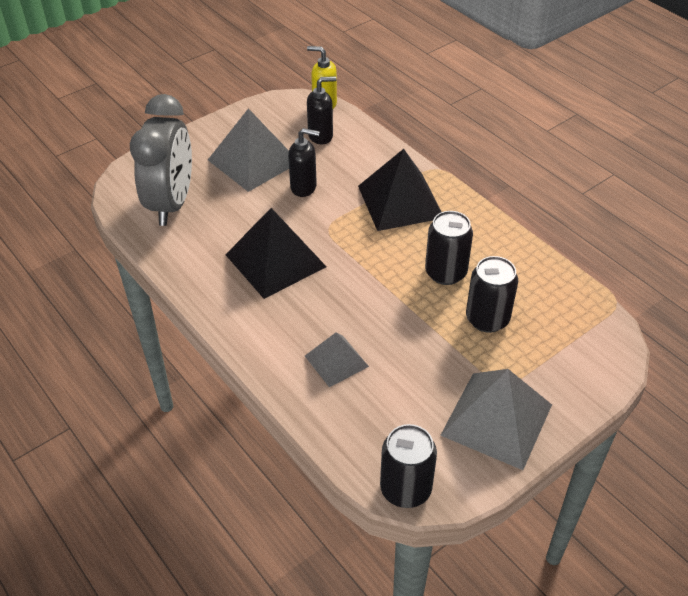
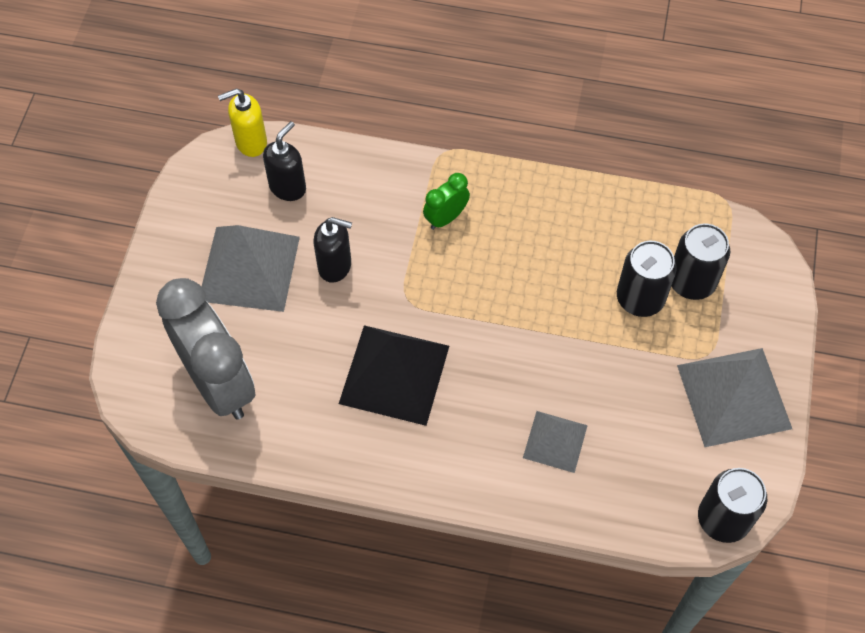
camera: 40 degrees left, 15 degrees up
black soap dispenser [288,128,320,197] -> black soap dispenser turned 45 degrees clockwise [314,217,352,283]
black pyramid [358,149,441,231] -> green clock [423,173,470,230]
black can [425,211,473,285] -> black can moved to [672,224,730,300]

